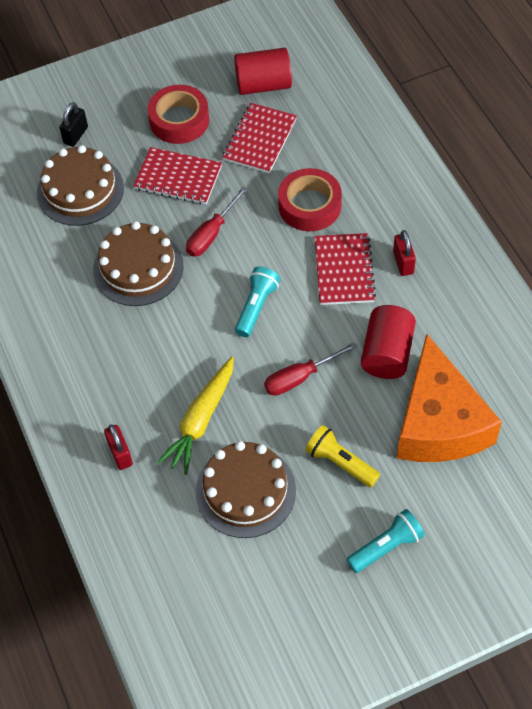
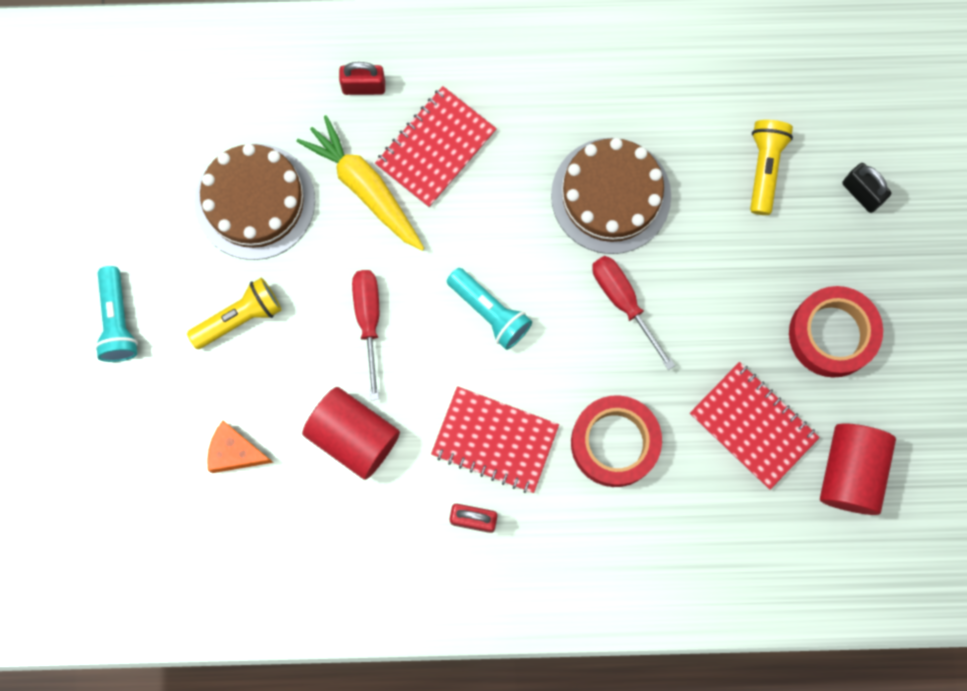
camera: 110 degrees right, 20 degrees up
brown cake [37,145,124,226] -> yellow flashlight [750,120,793,215]
red notebook [133,147,222,204] -> red notebook moved to [375,86,497,207]
orange cheese [397,334,502,462] -> orange cheese [207,421,274,473], size x0.41

